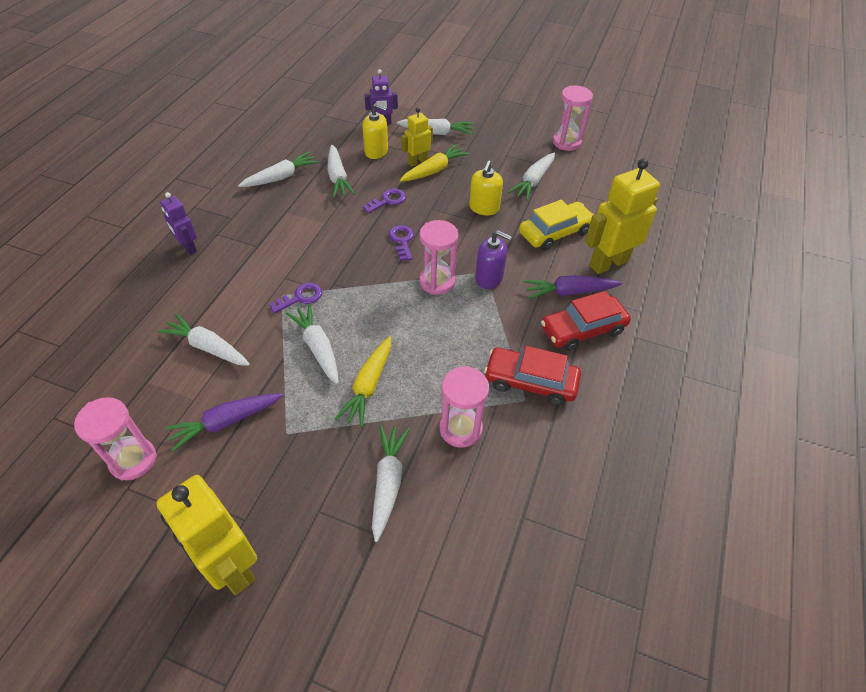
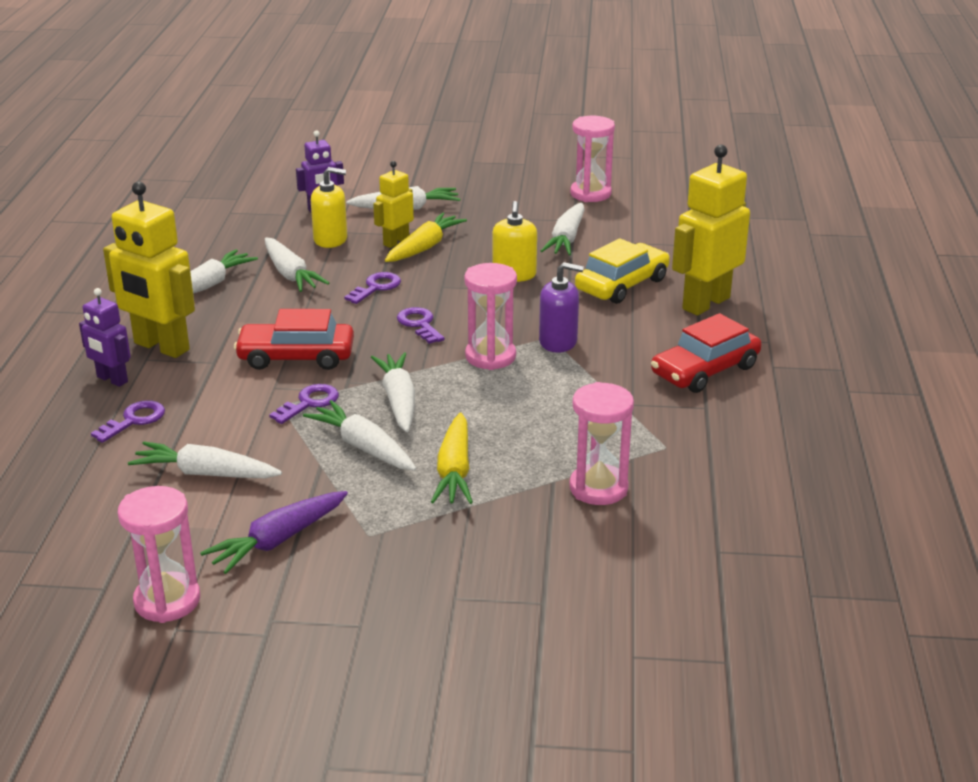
camera: 15 degrees left, 20 degrees down
yellow robot [156,475,257,595] -> yellow robot moved to [103,181,195,358]
white carrot [372,425,409,542] -> white carrot moved to [371,352,415,432]
red car [484,346,581,406] -> red car moved to [234,309,354,370]
purple carrot [524,275,622,299] -> none
none -> purple key [91,400,165,443]

